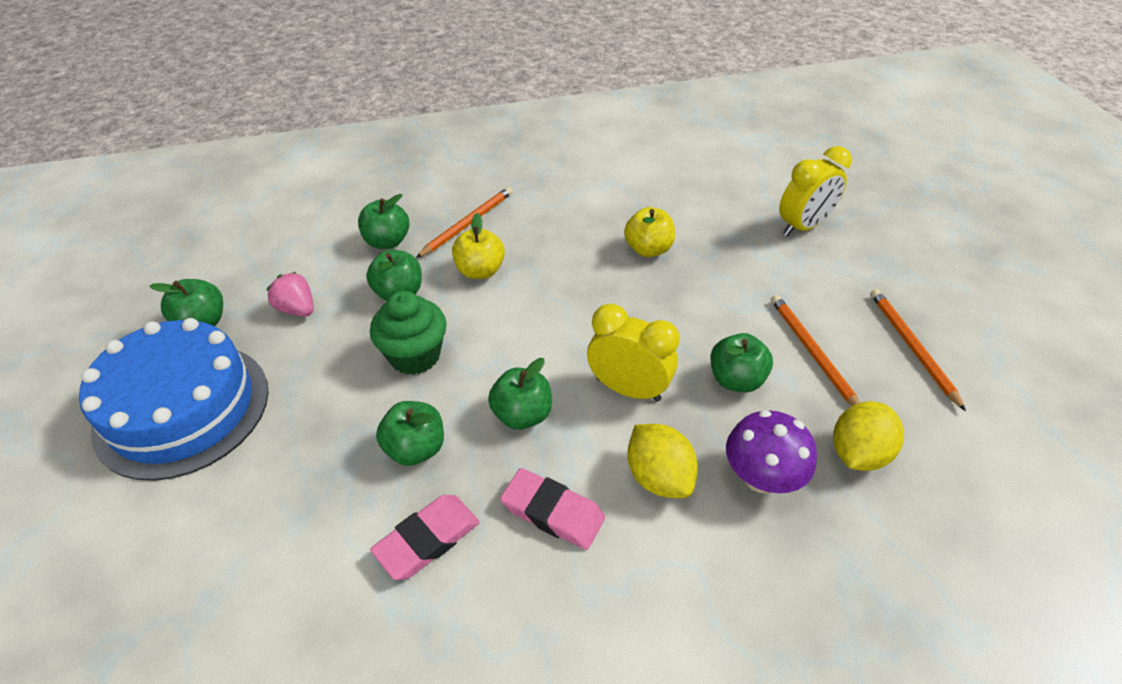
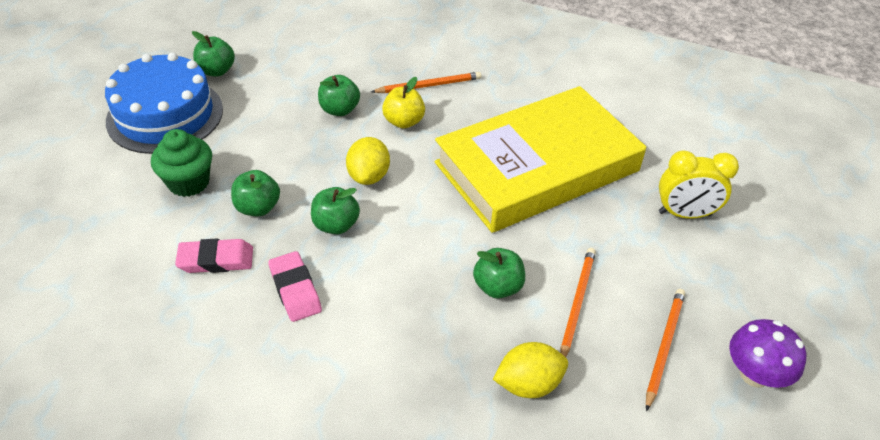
camera: 35 degrees right, 0 degrees up
pink strawberry [266,272,314,316] -> none
green apple [358,194,409,249] -> none
green cupcake [370,291,446,375] -> green cupcake moved to [151,129,212,197]
yellow clock [587,304,680,402] -> none
yellow apple [624,207,675,257] -> yellow book [435,86,646,233]
yellow lemon [627,424,698,498] -> yellow lemon moved to [346,137,390,185]
purple mushroom [726,410,817,493] -> purple mushroom moved to [729,319,806,388]

